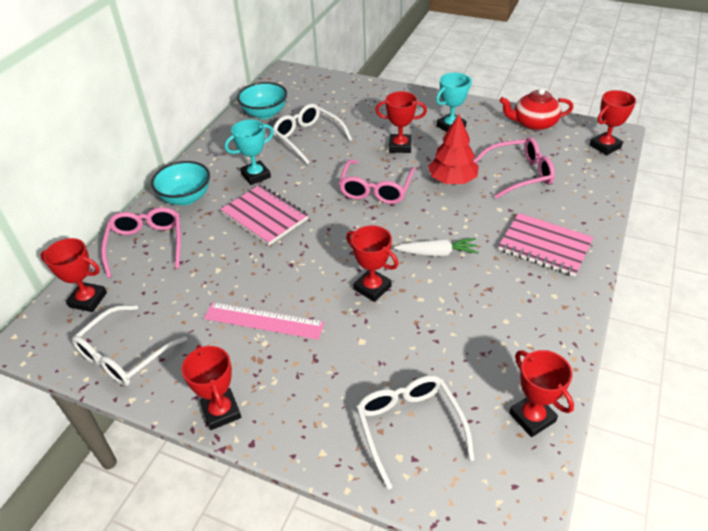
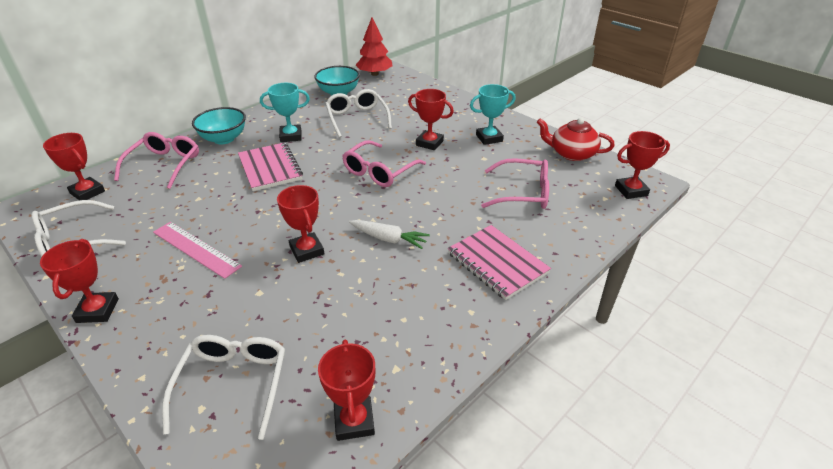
camera: 20 degrees right, 5 degrees down
red tree [428,114,479,184] -> red tree moved to [356,18,393,76]

